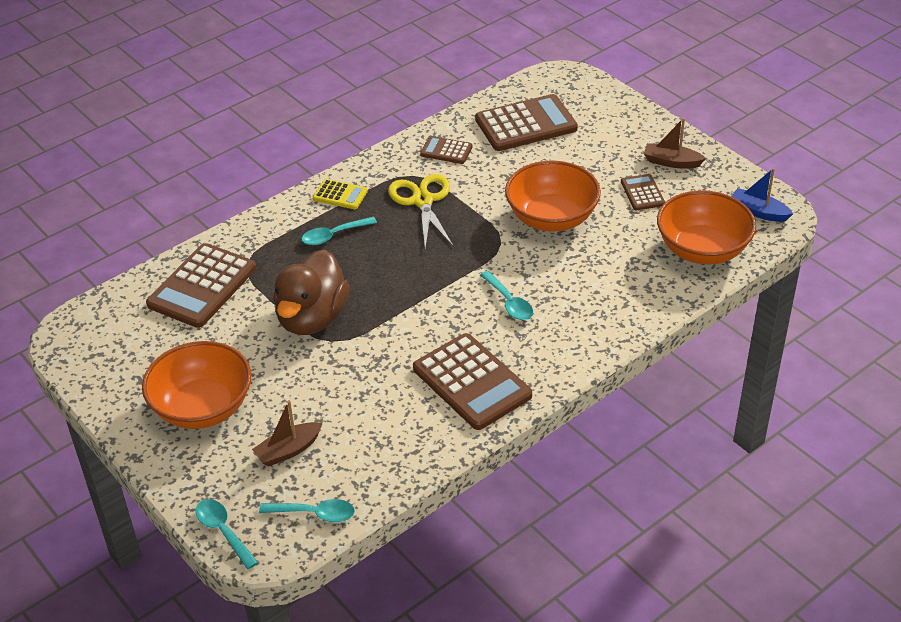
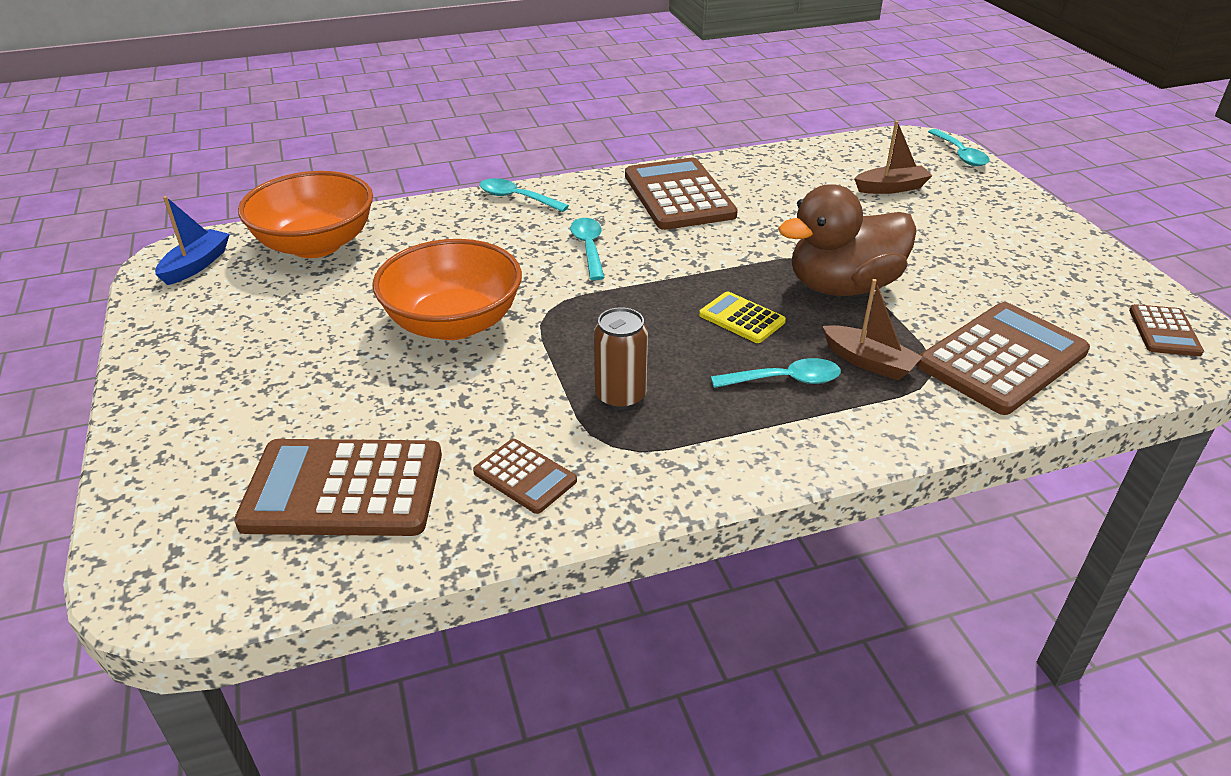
camera: 160 degrees left, 5 degrees down
orange bowl [142,341,251,429] -> none
turquoise spoon [259,499,355,522] -> turquoise spoon moved to [480,178,569,212]
brown duck [273,249,350,335] -> brown duck turned 150 degrees counterclockwise [778,184,917,296]
yellow calculator [313,179,368,209] -> yellow calculator moved to [699,291,786,343]
yellow scissors [388,174,454,249] -> brown can [594,307,648,410]
brown calculator [621,174,665,210] -> brown calculator moved to [1129,304,1204,356]
brown boat [644,118,706,168] -> brown boat moved to [822,279,923,381]
blue boat [731,168,793,222] -> blue boat turned 120 degrees counterclockwise [155,196,230,285]

